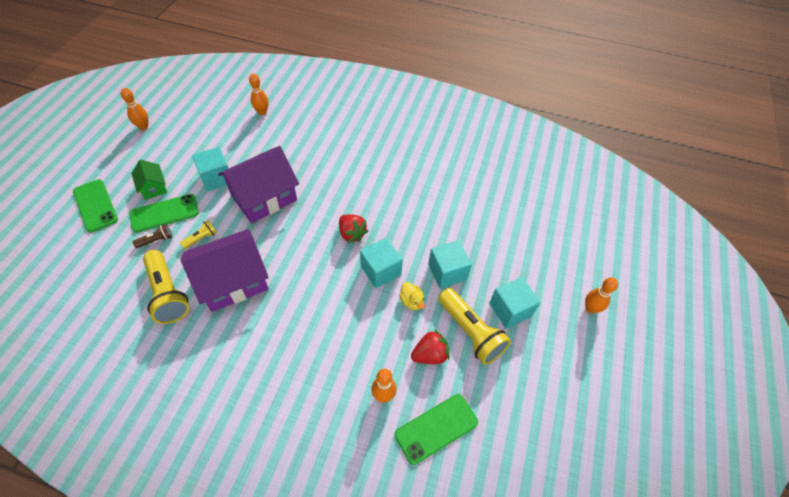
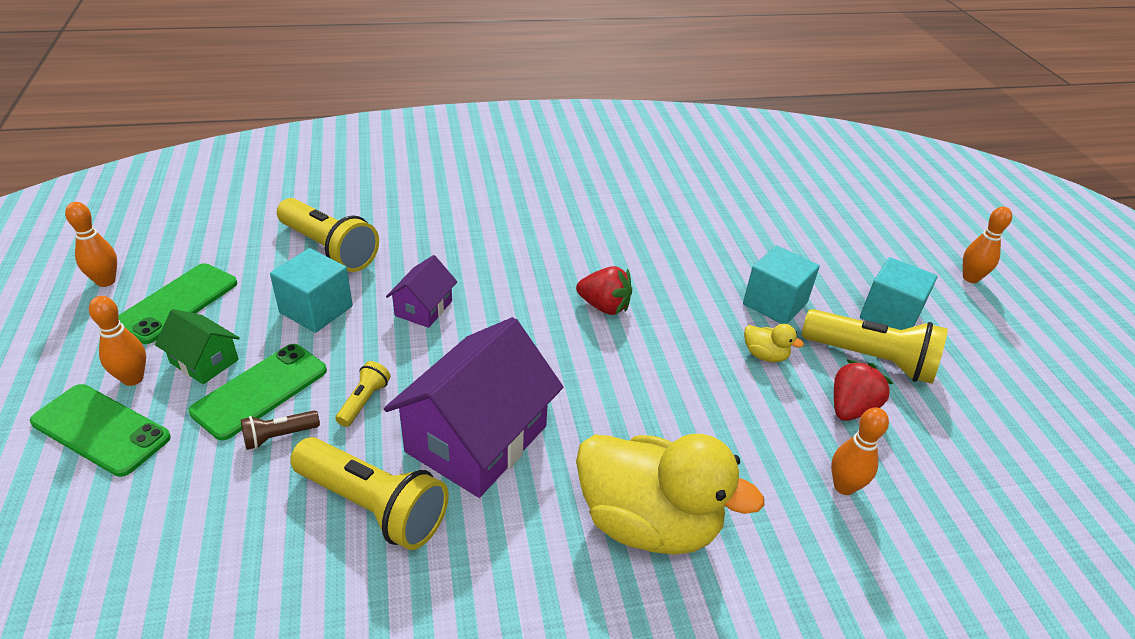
camera: 30 degrees left, 15 degrees down
brown flashlight [132,224,173,248] -> brown flashlight turned 150 degrees counterclockwise [241,410,320,450]
purple house [218,146,299,223] -> purple house [386,255,457,328], size x0.49
orange bowling pin [249,74,268,115] -> orange bowling pin moved to [89,296,146,386]
turquoise cube [360,238,403,288] -> none
green phone [395,394,478,465] -> green phone moved to [119,263,237,344]
none -> yellow flashlight [277,198,379,272]
none -> yellow duck [576,434,765,555]

